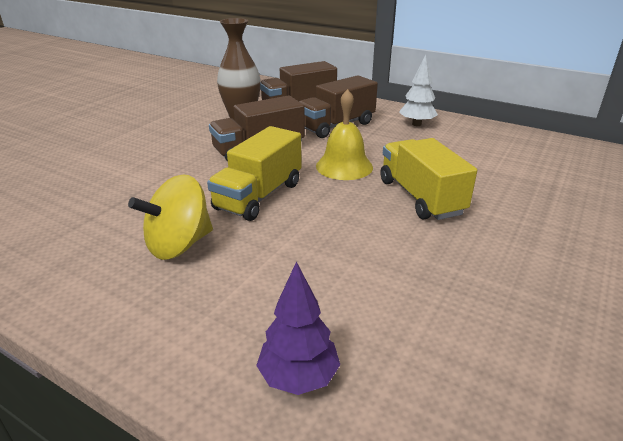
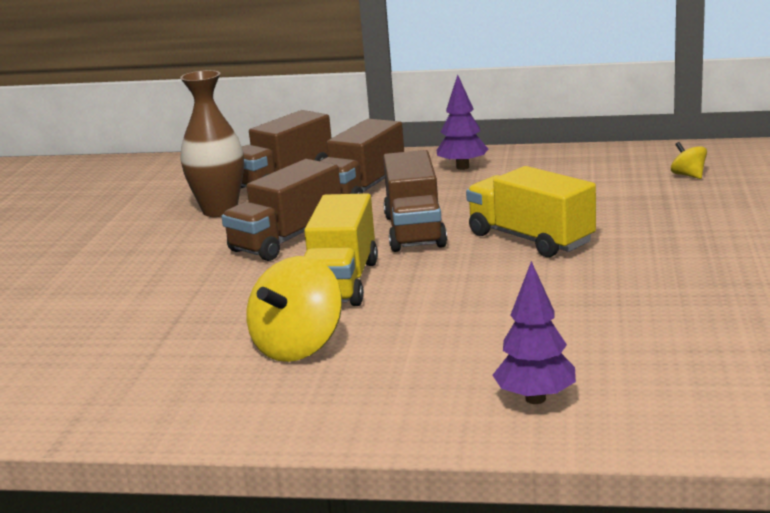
camera: 20 degrees left, 10 degrees down
yellow bell [316,89,373,180] -> brown truck [383,150,447,252]
white tree [399,54,438,126] -> purple tree [436,75,488,170]
none -> yellow spinning top [671,142,707,179]

